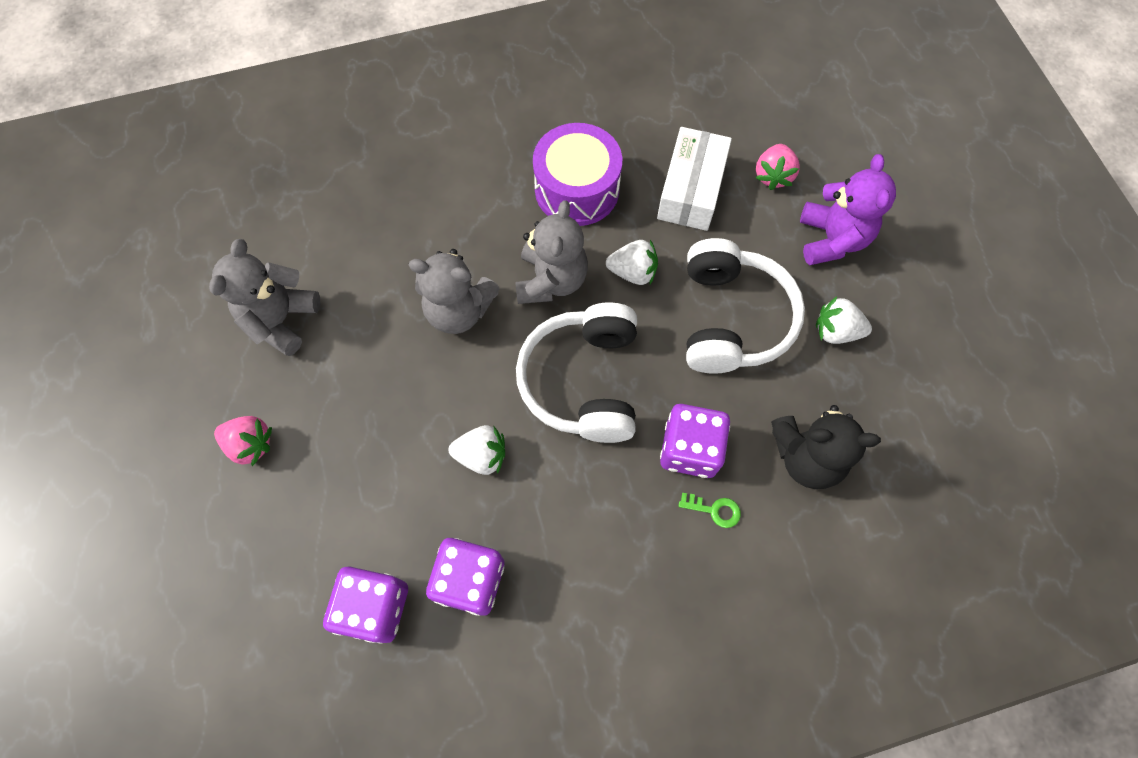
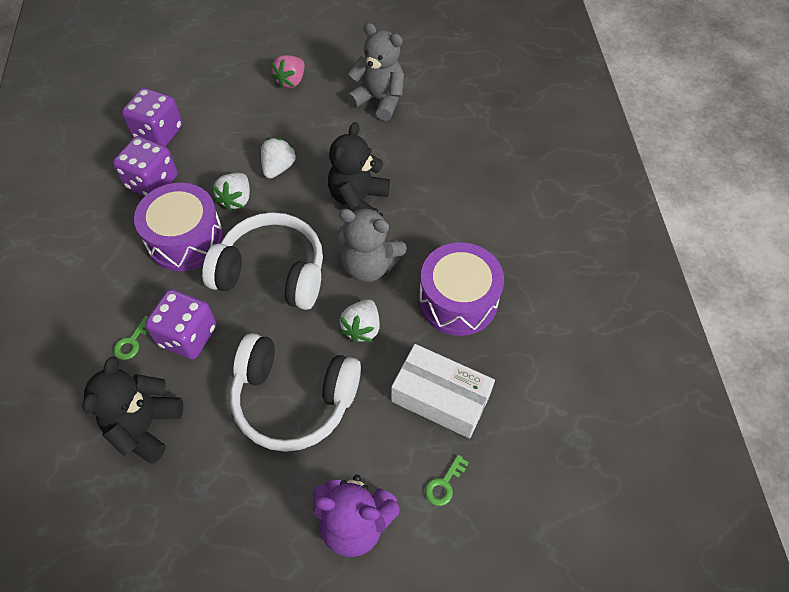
camera: 100 degrees right, 10 degrees down
grey teddy bear [408,249,500,334] -> black teddy bear [328,122,390,212]
pink strawberry [756,144,800,190] -> green key [425,455,469,506]
white strawberry [816,296,872,344] -> white strawberry moved to [261,138,297,179]
none -> purple drum [134,183,224,271]

